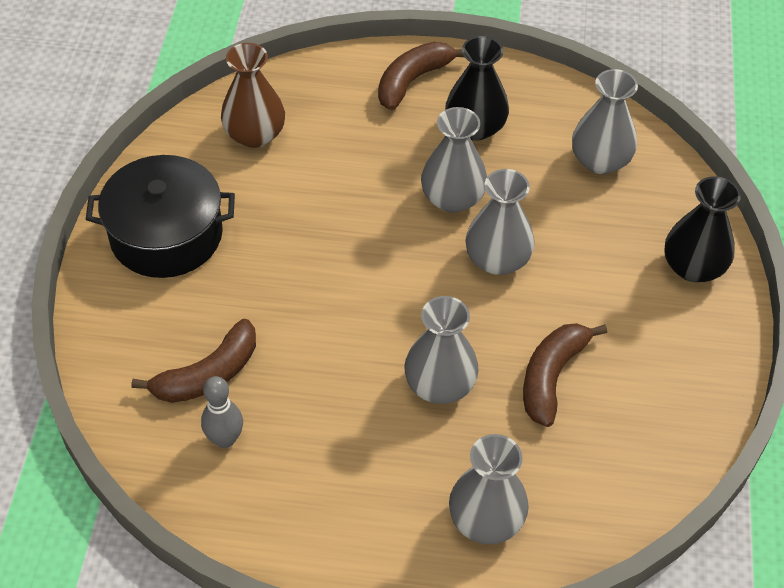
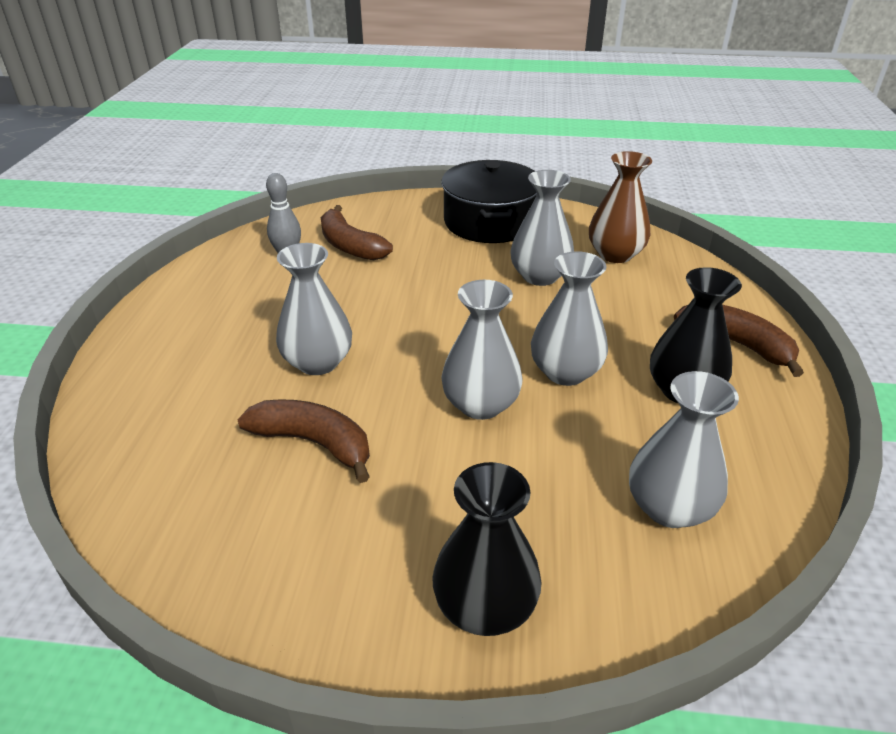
camera: 90 degrees right, 15 degrees down
grey vase [449,434,529,544] -> grey vase moved to [510,170,574,286]

